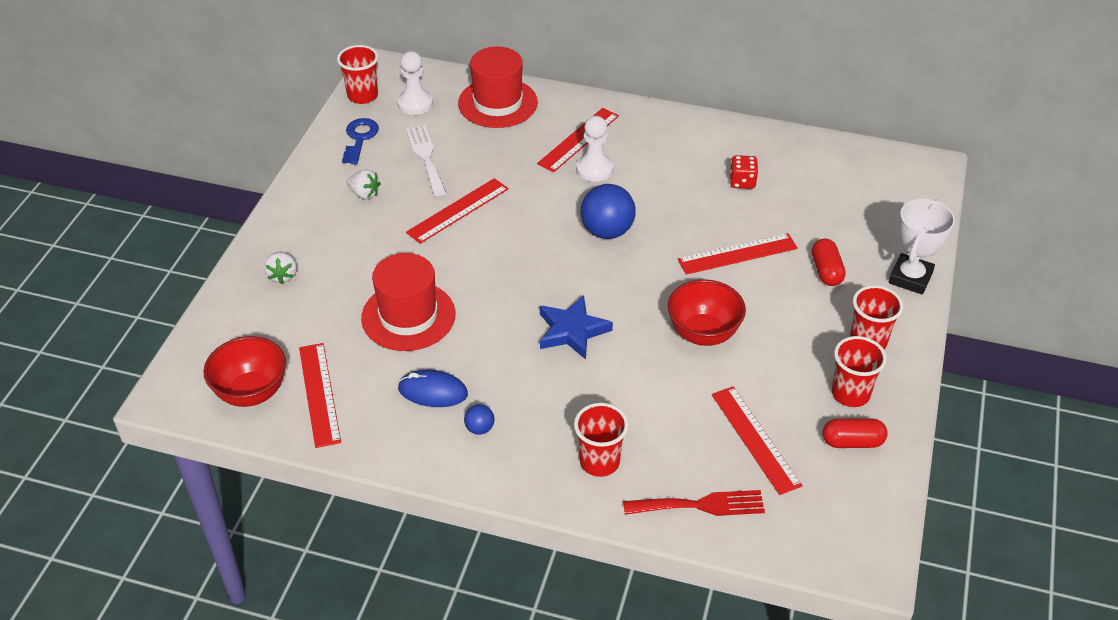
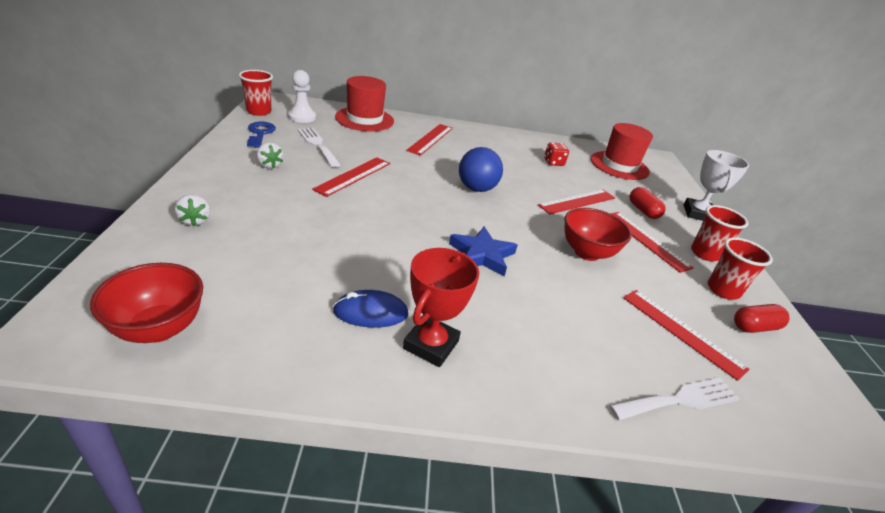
camera: 20 degrees left, 10 degrees down
red ruler [299,343,341,448] -> red ruler moved to [610,212,694,273]
white strawberry [346,169,381,200] -> white strawberry turned 45 degrees clockwise [257,142,284,169]
red hat [361,253,455,351] -> red hat moved to [591,123,653,180]
blue ball [464,404,494,435] -> red trophy [403,248,479,367]
red cup [574,403,629,477] -> none
white pawn [576,116,614,182] -> none
red fork [623,490,765,516] -> white fork [609,378,740,420]

